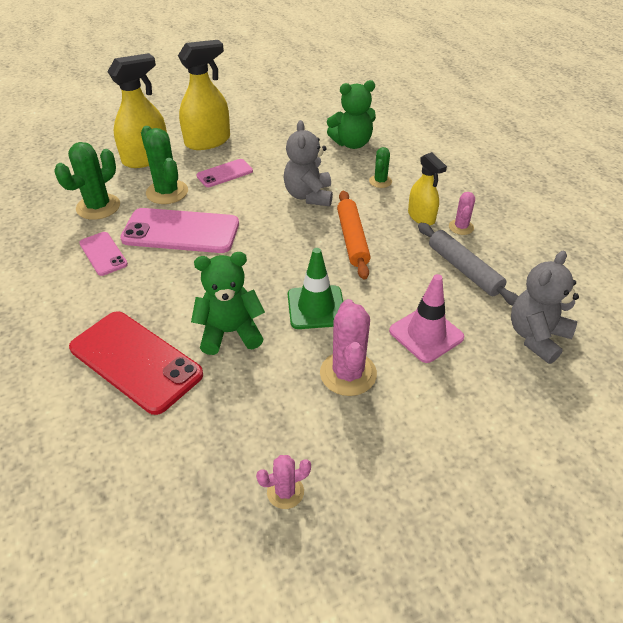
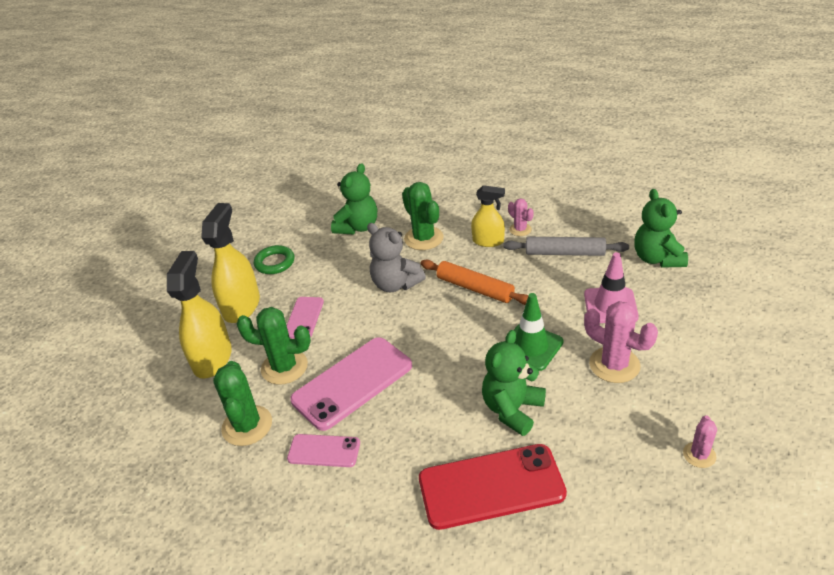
camera: 45 degrees left, 5 degrees down
green cactus [369,147,392,188] -> green cactus [402,182,443,250], size x1.79
grey teddy bear [511,251,579,364] -> green teddy bear [634,189,688,268]
none -> green ring [254,245,294,274]

